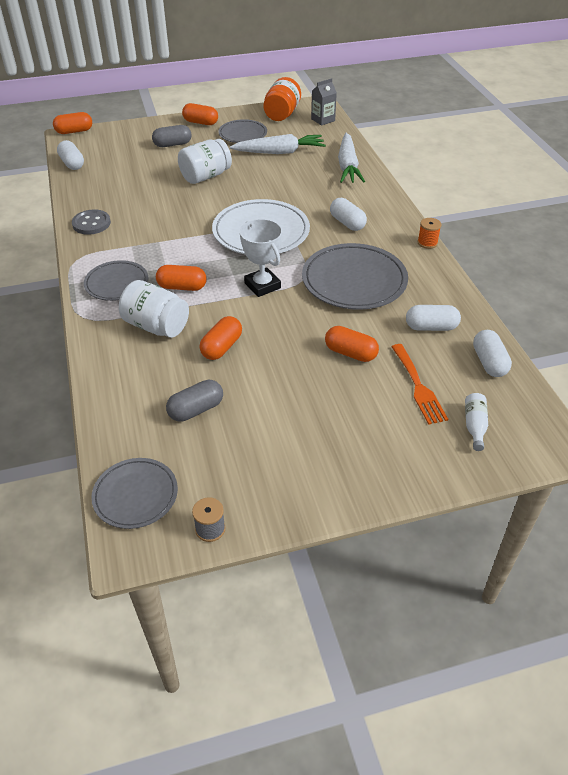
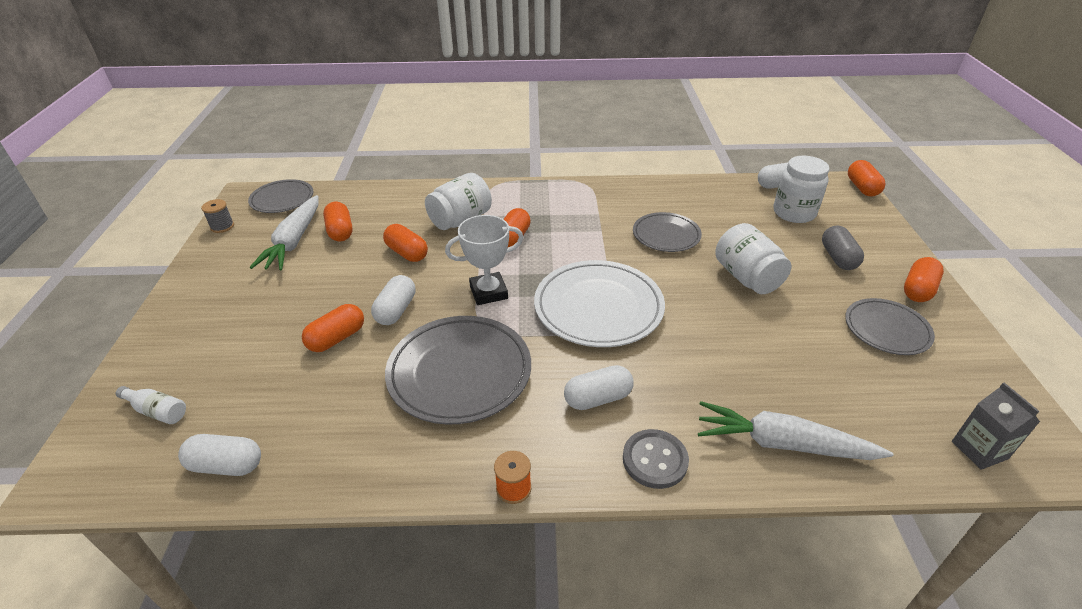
camera: 105 degrees right, 5 degrees down
grey button [72,210,111,235] -> grey button moved to [623,429,689,489]
grey plate [84,260,148,301] -> grey plate moved to [633,212,702,252]
grey capsule [166,380,223,421] -> orange capsule [323,202,353,241]
white carrot [230,134,326,154] -> white carrot moved to [250,195,318,270]
orange jar [263,77,301,121] -> none
orange fork [391,344,448,425] -> none
white capsule [406,305,461,331] -> white capsule moved to [371,275,416,325]
none -> white jar [773,156,830,223]

